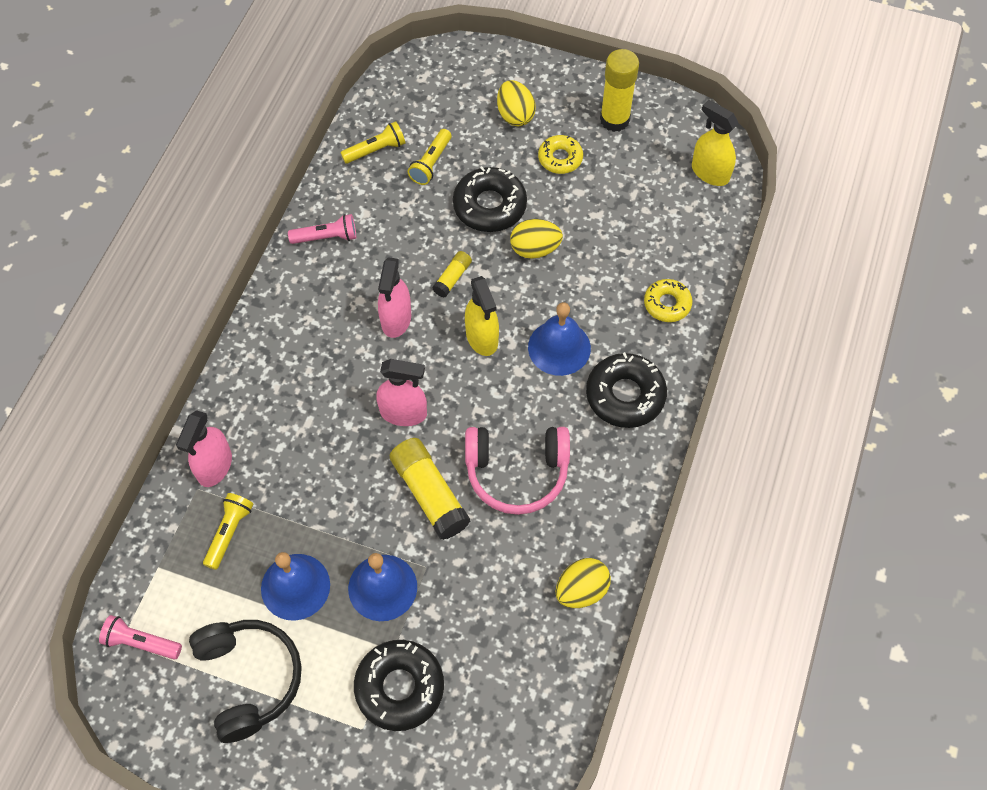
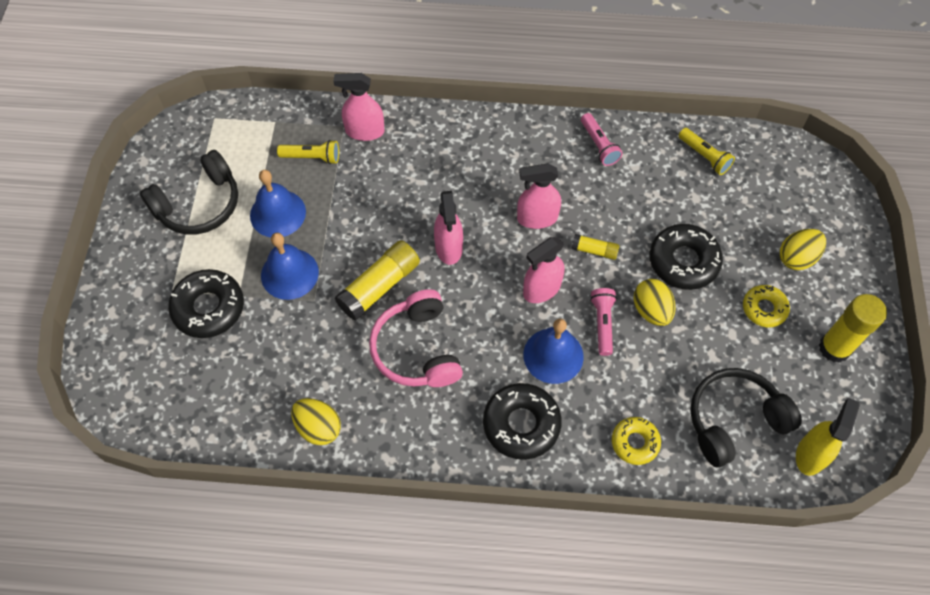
camera: 75 degrees right, 0 degrees up
pink flashlight [99,615,182,660] -> pink flashlight moved to [590,288,617,356]
yellow flashlight [408,129,452,185] -> none
yellow spray bottle [465,276,499,356] -> pink spray bottle [523,237,564,303]
none -> black headphones [690,368,802,468]

